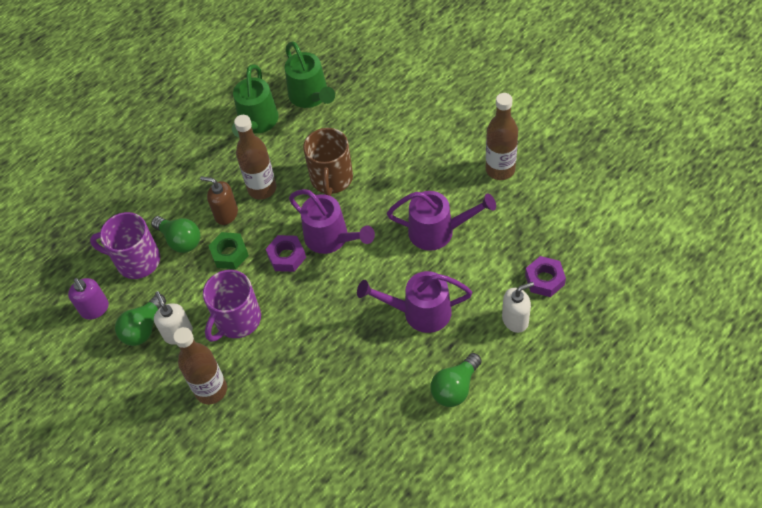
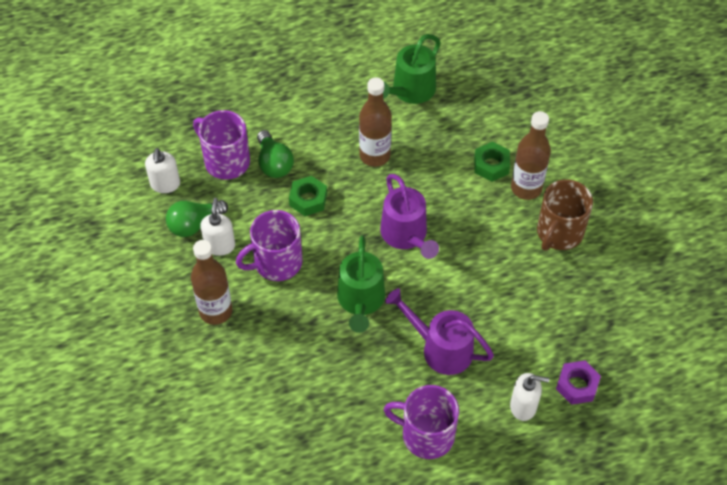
camera: 25 degrees right, 0 degrees up
purple soap dispenser [68,278,109,320] -> white soap dispenser [145,148,180,193]
brown soap dispenser [200,176,238,225] -> none
purple nut [266,235,306,272] -> none
green watering can [285,41,335,108] -> green watering can moved to [337,236,385,333]
brown mug [303,128,353,196] -> brown mug moved to [537,179,593,251]
purple watering can [387,191,496,251] -> none
green light bulb [431,353,482,407] -> purple mug [384,385,459,459]
brown bottle [486,93,518,180] -> brown bottle moved to [511,111,551,200]
none -> green nut [474,142,510,182]

